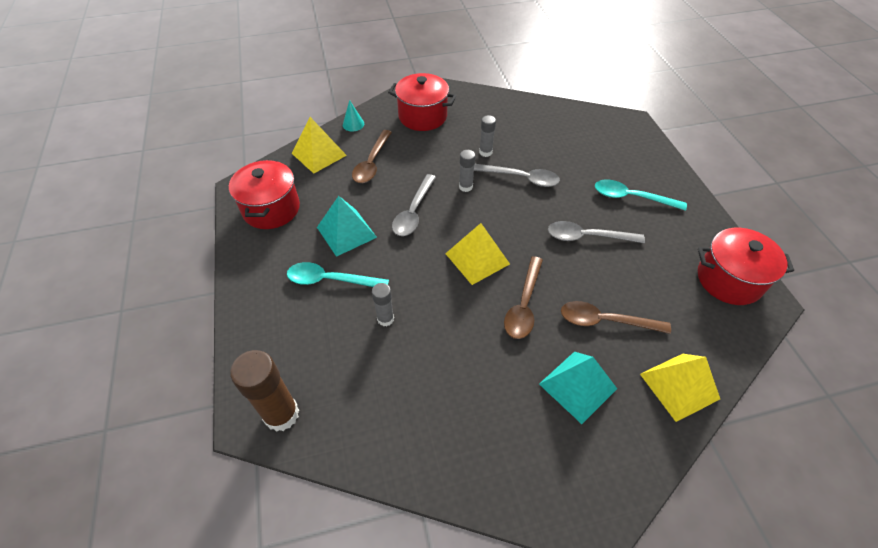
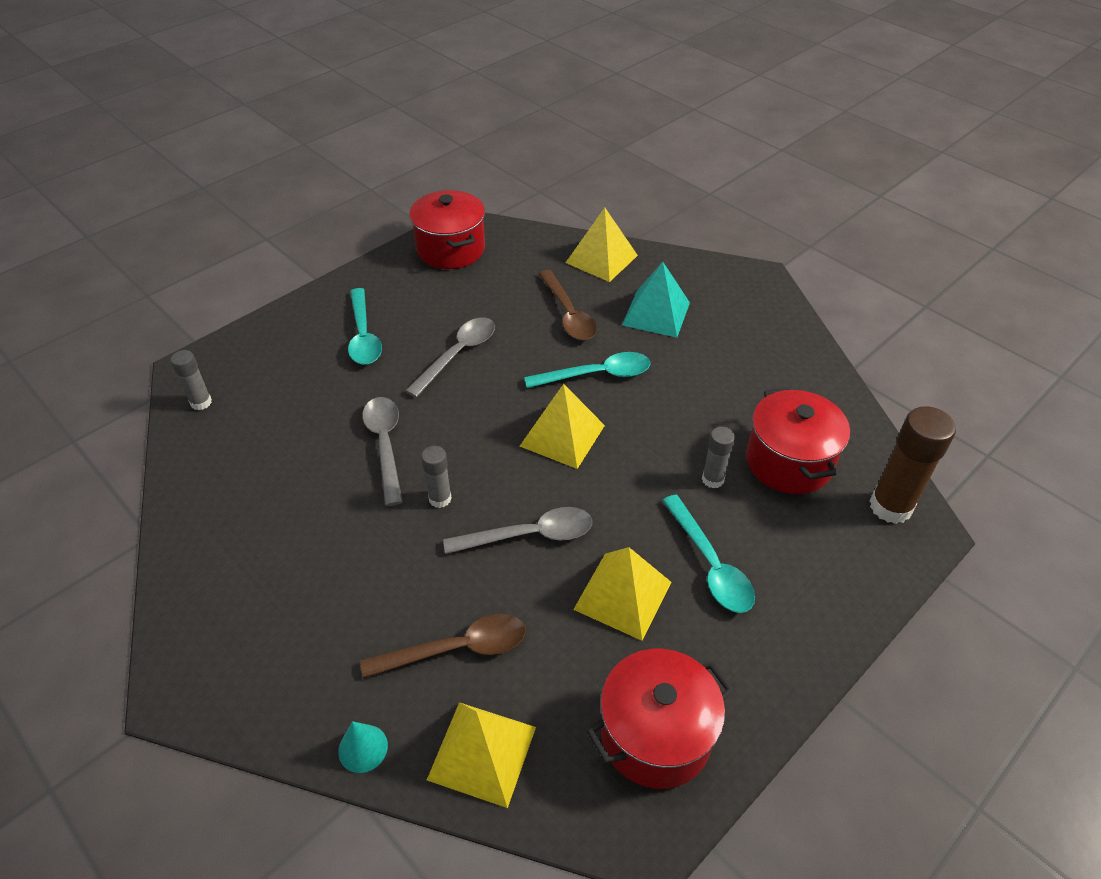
camera: 120 degrees left, 5 degrees down
turquoise pyramid [317,196,377,257] -> yellow pyramid [573,547,671,641]
red pot [388,73,456,131] -> red pot moved to [746,387,850,494]
grey glue stick [479,115,496,157] -> grey glue stick moved to [171,350,212,410]
brown spoon [504,256,543,339] -> turquoise spoon [524,352,651,388]
grey spoon [548,221,645,243] -> grey spoon turned 120 degrees counterclockwise [405,318,495,398]

